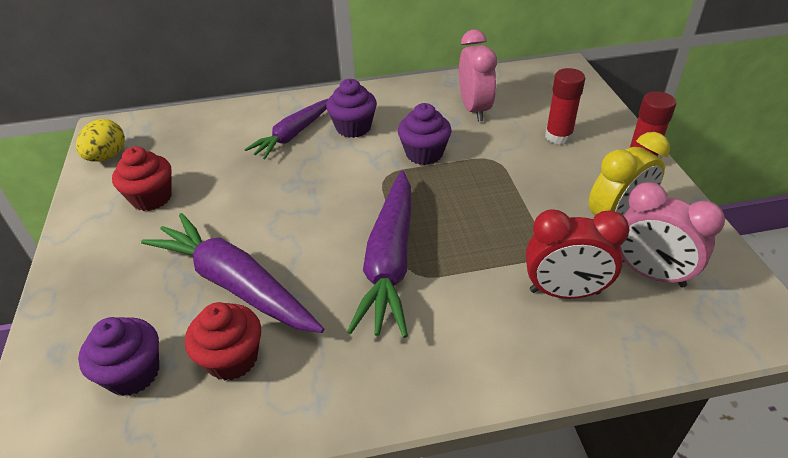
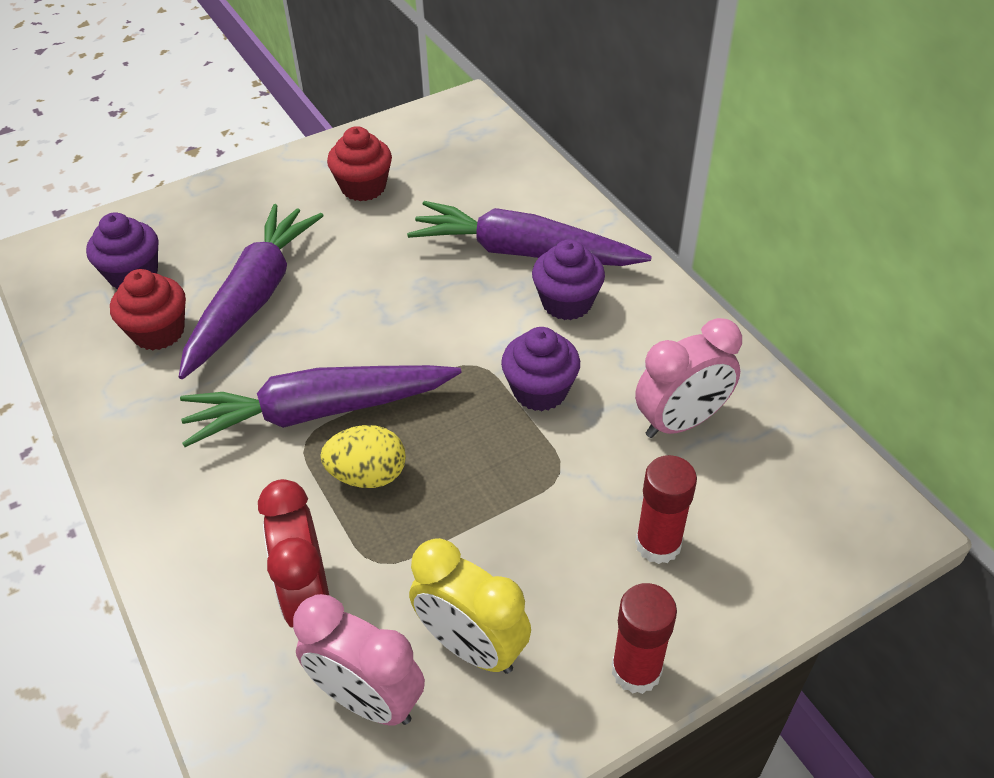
camera: 70 degrees right, 5 degrees up
yellow egg [76,119,125,162] -> yellow egg moved to [320,425,406,488]
purple carrot [244,99,328,159] -> purple carrot [407,201,652,266], size x1.55
pink clock [619,182,725,288] -> pink clock turned 75 degrees counterclockwise [293,594,425,726]

